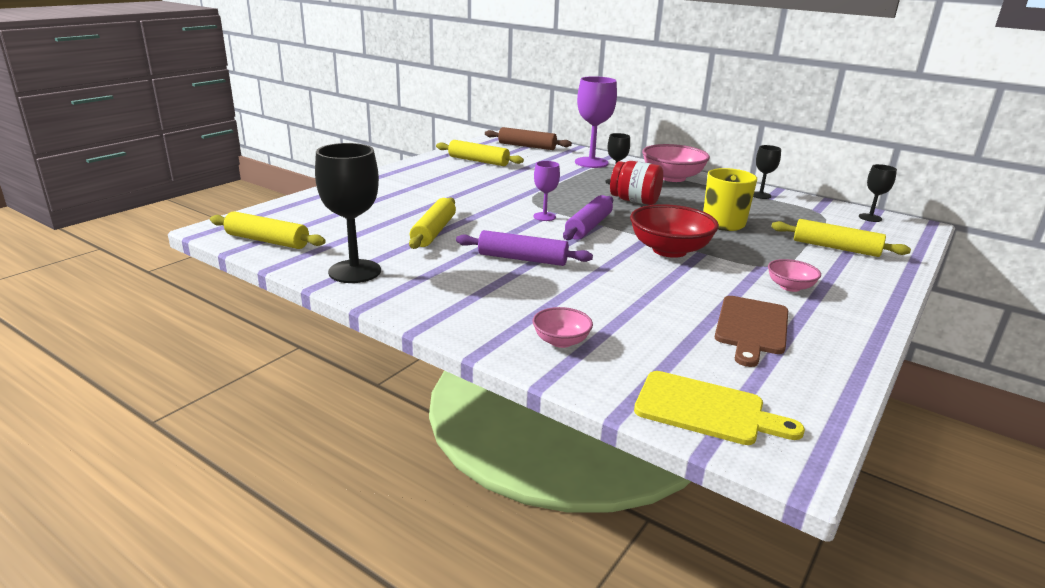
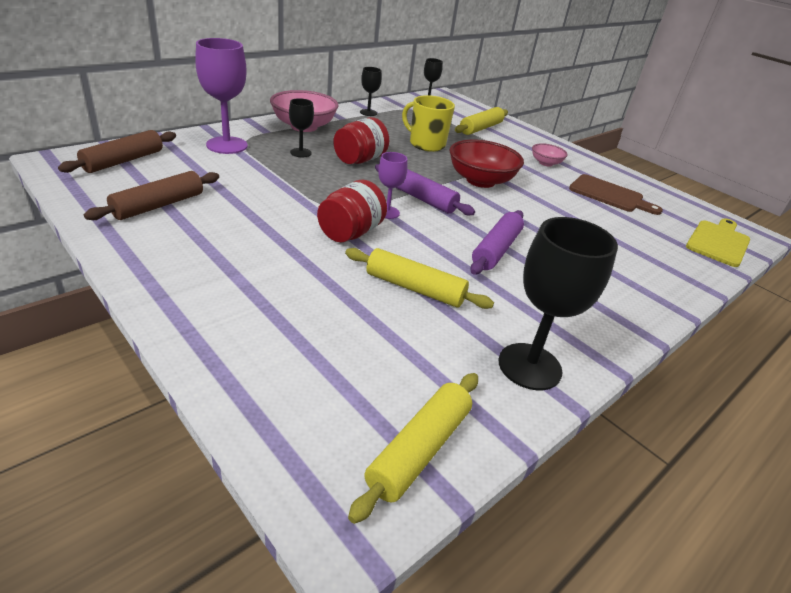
camera: 80 degrees left, 10 degrees up
yellow rolling pin [436,140,524,166] -> brown rolling pin [84,171,219,220]
pink bowl [533,307,593,348] -> none
none -> red jar [317,180,387,242]

